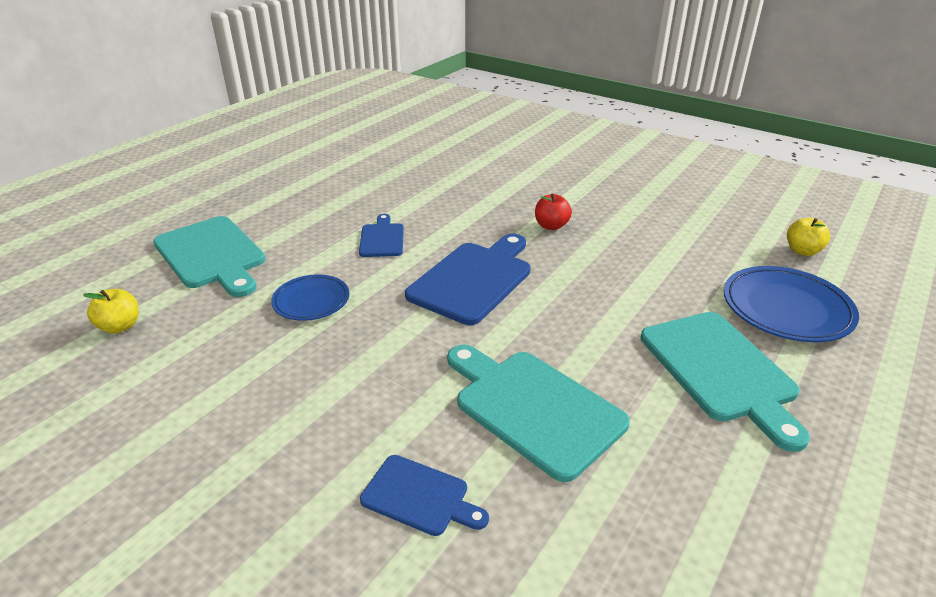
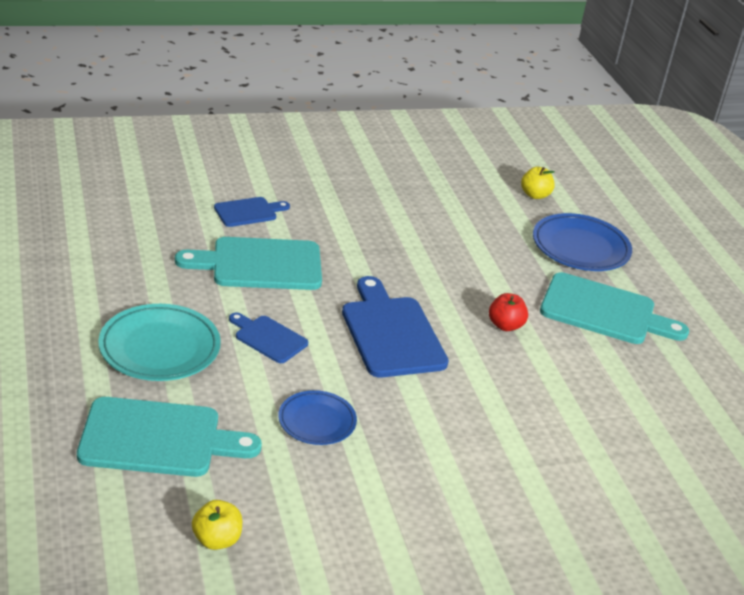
camera: 55 degrees left, 0 degrees up
blue cutting board [360,455,489,536] -> blue cutting board moved to [214,197,290,227]
turquoise cutting board [447,344,630,482] -> turquoise cutting board moved to [175,237,322,290]
red apple [535,194,572,230] -> red apple moved to [489,293,528,331]
none -> turquoise plate [98,304,221,381]

